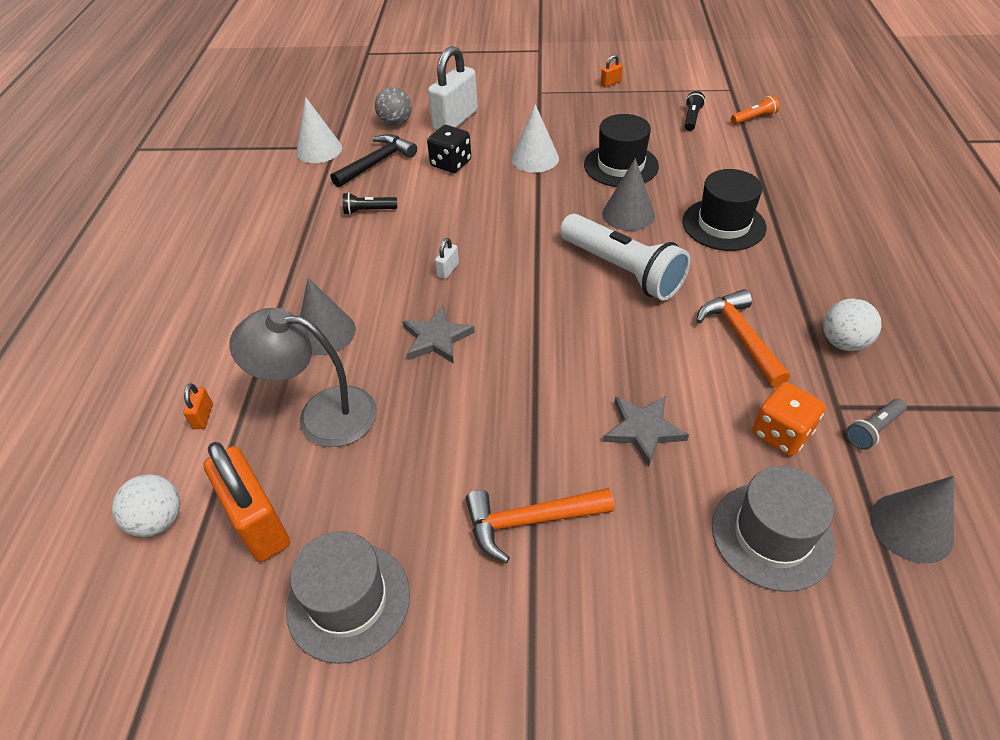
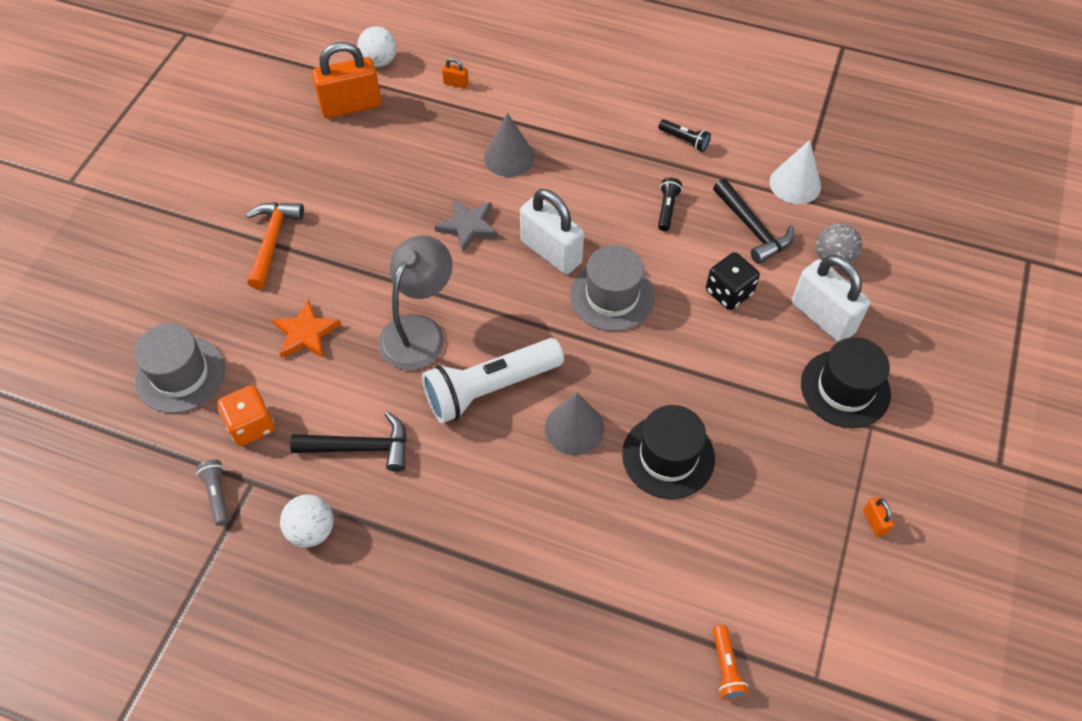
camera: 105 degrees right, 10 degrees up
grey lamp [229,308,377,447] -> grey lamp moved to [378,235,452,370]
grey hat [286,531,410,664] -> grey hat moved to [570,245,655,331]
white padlock [435,238,459,279] -> white padlock [520,189,584,274], size x2.40
white cone [512,104,559,173] -> none
grey star [603,396,689,466] -> orange star [272,299,341,358]
black hat [682,169,766,251] -> black hat moved to [801,337,891,428]
black flashlight [684,91,705,131] -> black flashlight moved to [658,119,711,152]
orange hammer [696,289,790,387] -> black hammer [290,412,407,472]
grey cone [870,476,954,564] -> none

